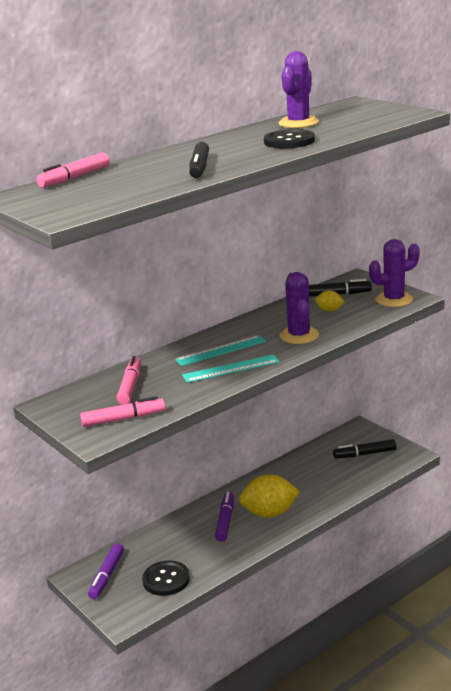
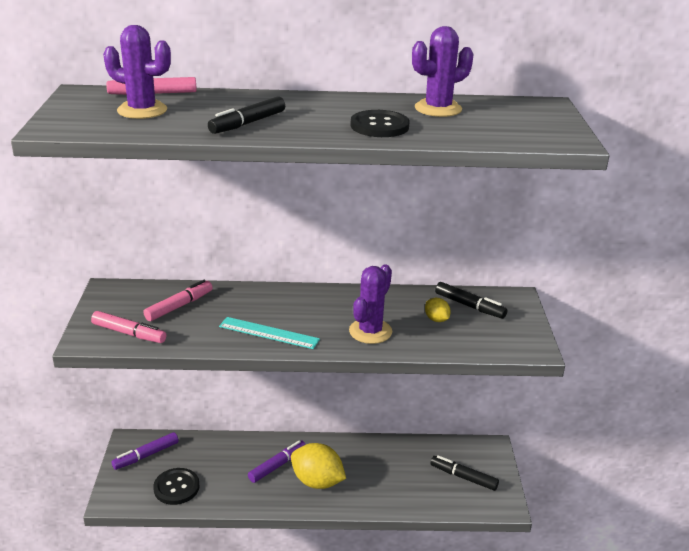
camera: 35 degrees right, 5 degrees up
turquoise ruler [175,335,267,366] -> none
purple cactus [369,239,420,307] -> purple cactus moved to [103,25,171,119]

